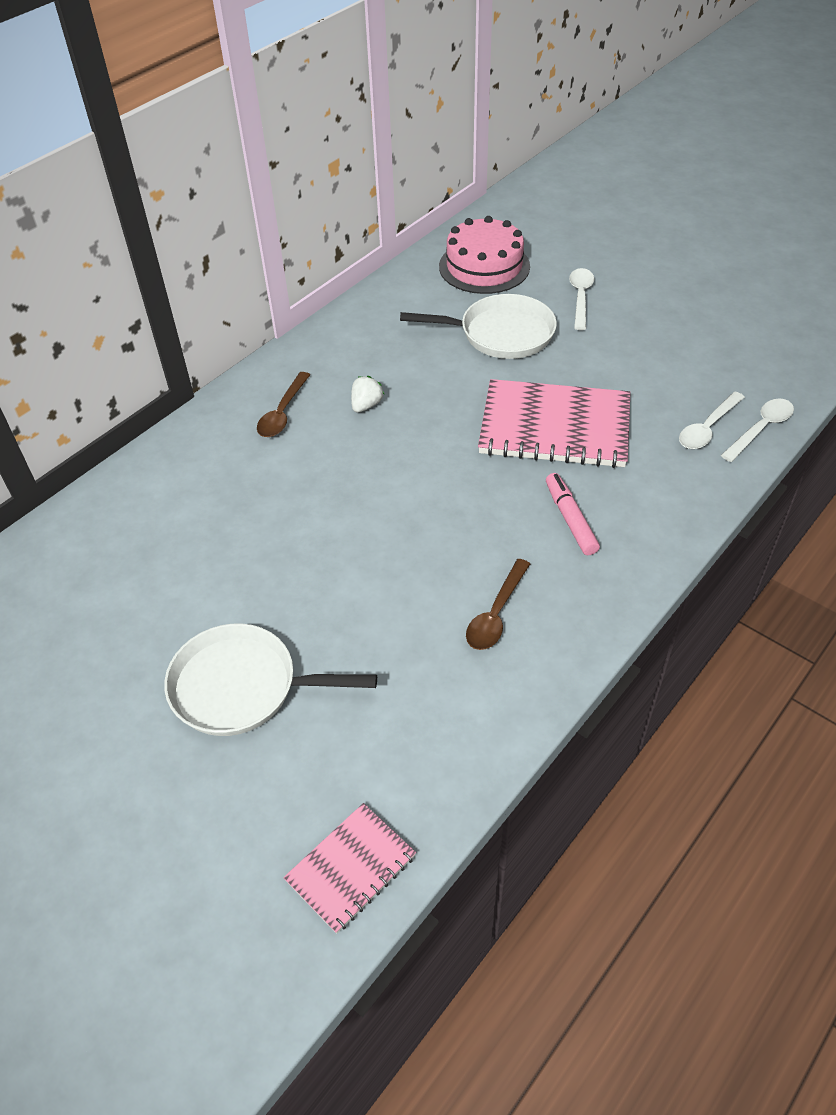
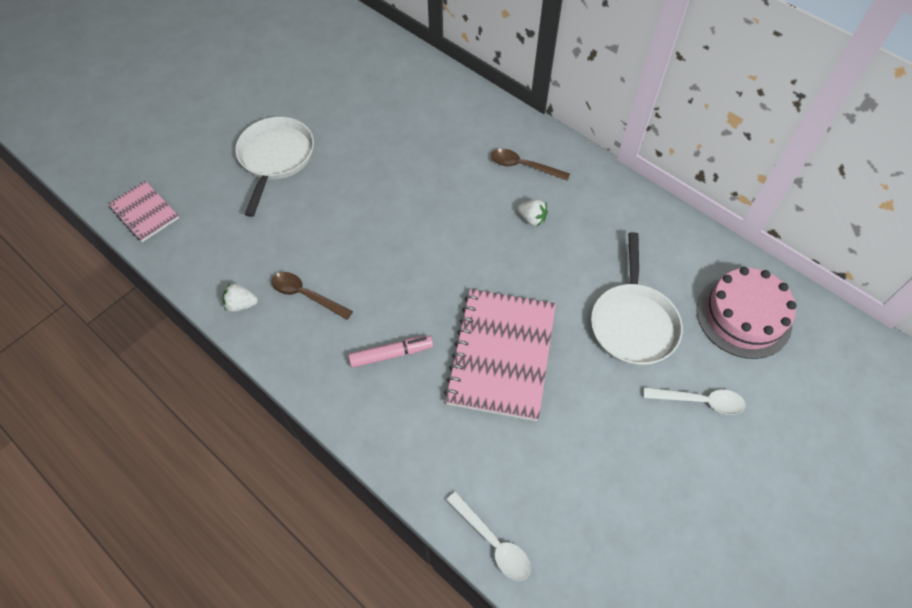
camera: 90 degrees right, 10 degrees up
white spoon [679,392,745,449] -> none
none -> white strawberry [222,283,258,312]

